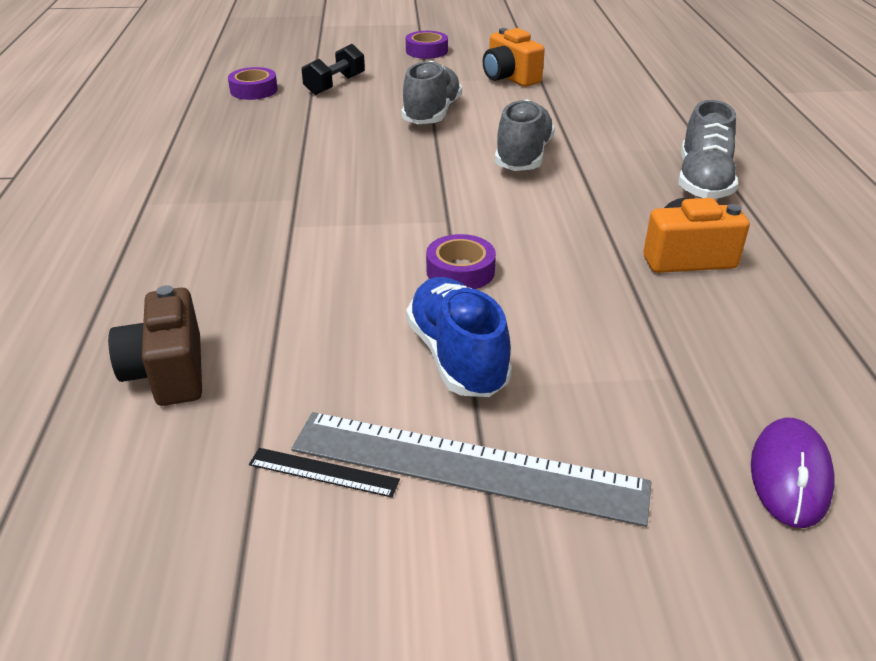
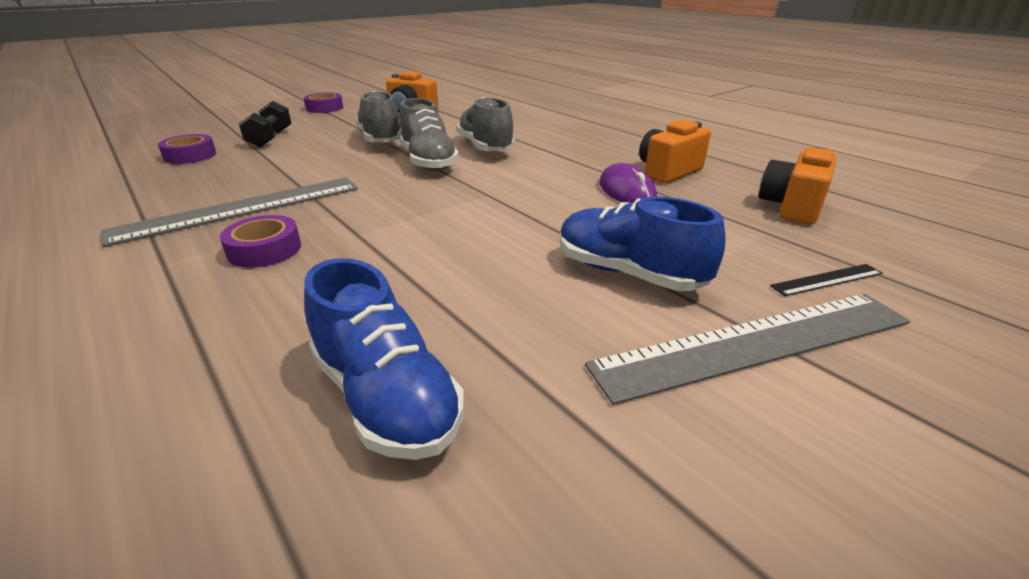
camera: 35 degrees left, 5 degrees down
brown camera [108,285,202,406] -> blue shoe [304,258,464,460]
black ruler [249,448,400,497] -> black ruler moved to [770,264,883,296]
purple tape [426,234,496,289] -> purple tape moved to [220,215,301,268]
grey shoe [679,100,738,199] -> grey shoe moved to [400,98,459,171]
purple mouse [751,417,835,528] -> purple mouse moved to [599,163,657,203]
none -> grey ruler [101,177,358,247]
none -> orange camera [759,147,836,225]

